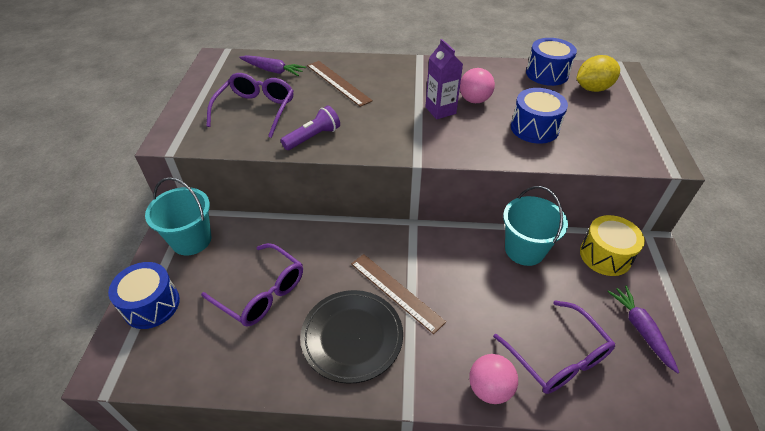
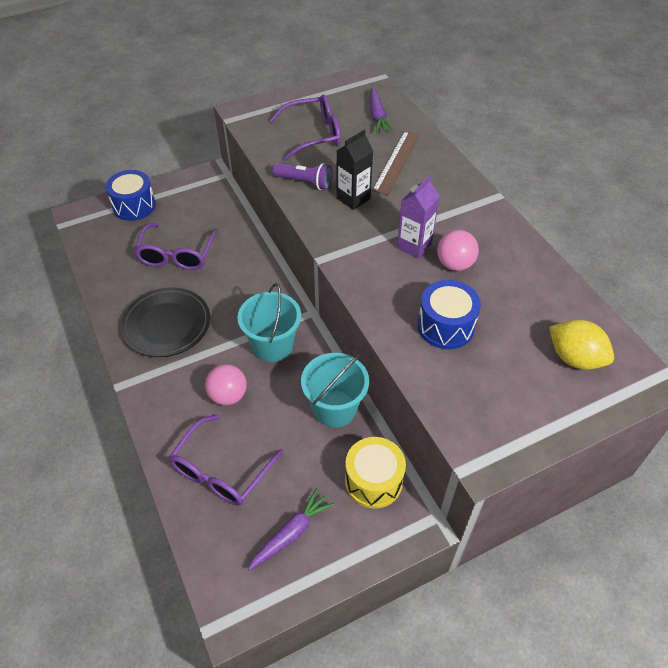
camera: 60 degrees right, 5 degrees up
turquoise bucket [145,177,211,256] -> turquoise bucket moved to [237,283,301,362]
brown ruler [351,254,446,334] -> none
pink ball [469,354,518,404] -> pink ball moved to [205,364,247,405]
blue drum [526,38,577,86] -> none
none -> black carton [336,130,373,210]

